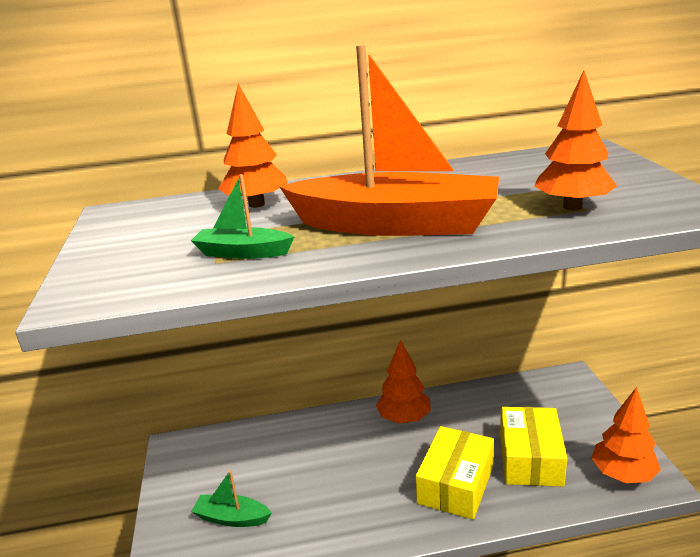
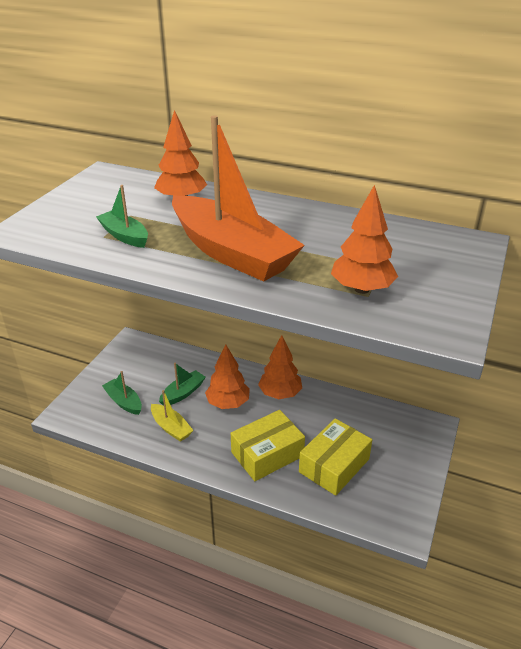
camera: 30 degrees right, 10 degrees up
orange tree [591,387,661,483] -> orange tree moved to [205,344,250,409]
none -> yellow boat [151,390,194,442]
none -> green boat [159,363,205,406]

